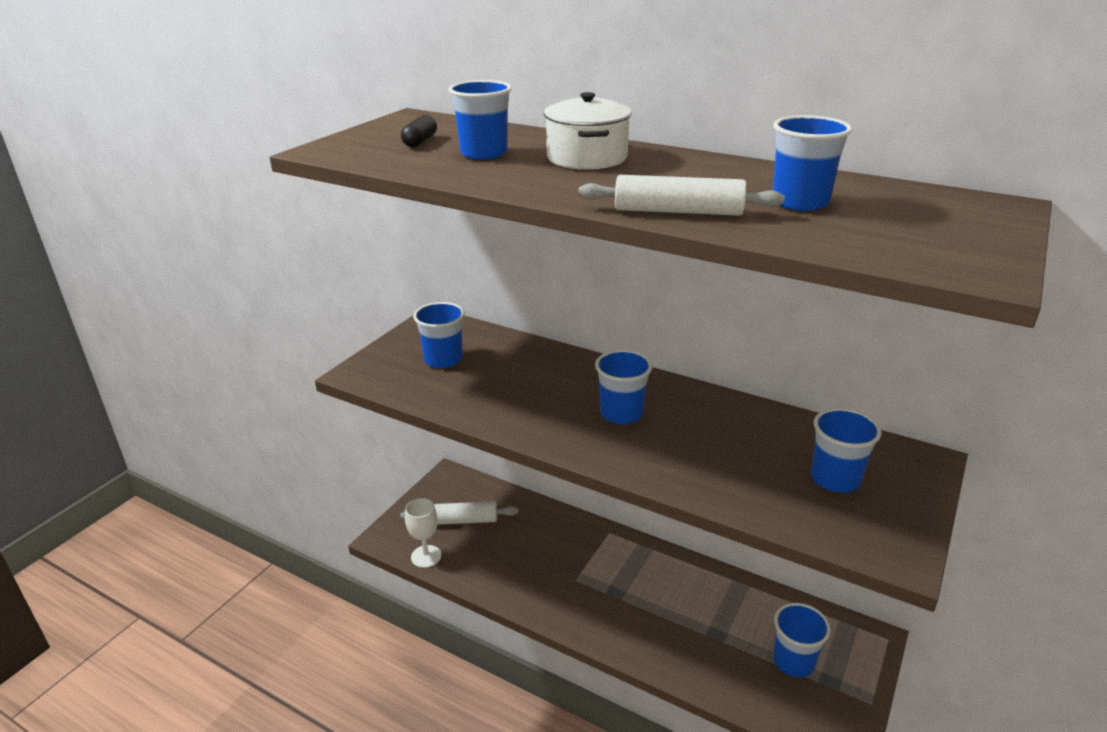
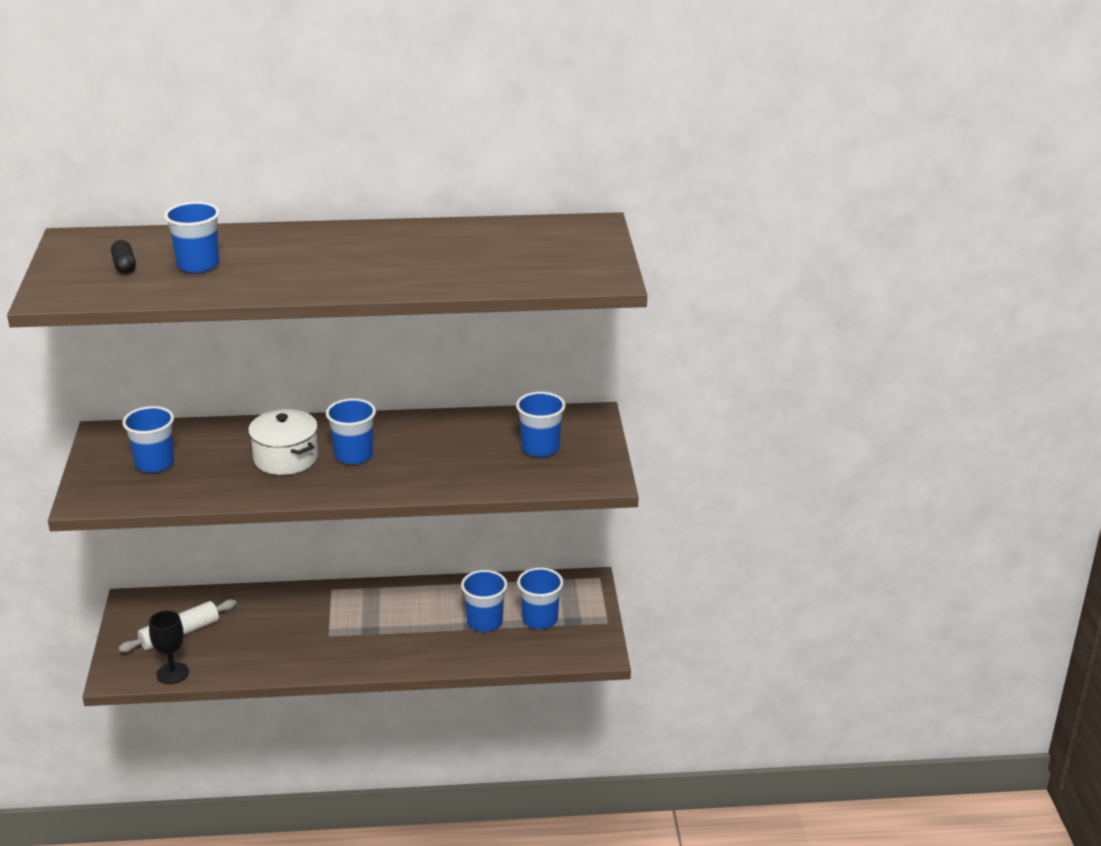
camera: 35 degrees left, 0 degrees up
white goblet [405,498,441,568] -> black goblet [149,610,189,684]
white pot [544,92,632,170] -> white pot moved to [248,409,318,475]
white rolling pin [579,175,785,216] -> none
blue cup [772,115,852,211] -> blue cup moved to [461,570,507,632]

